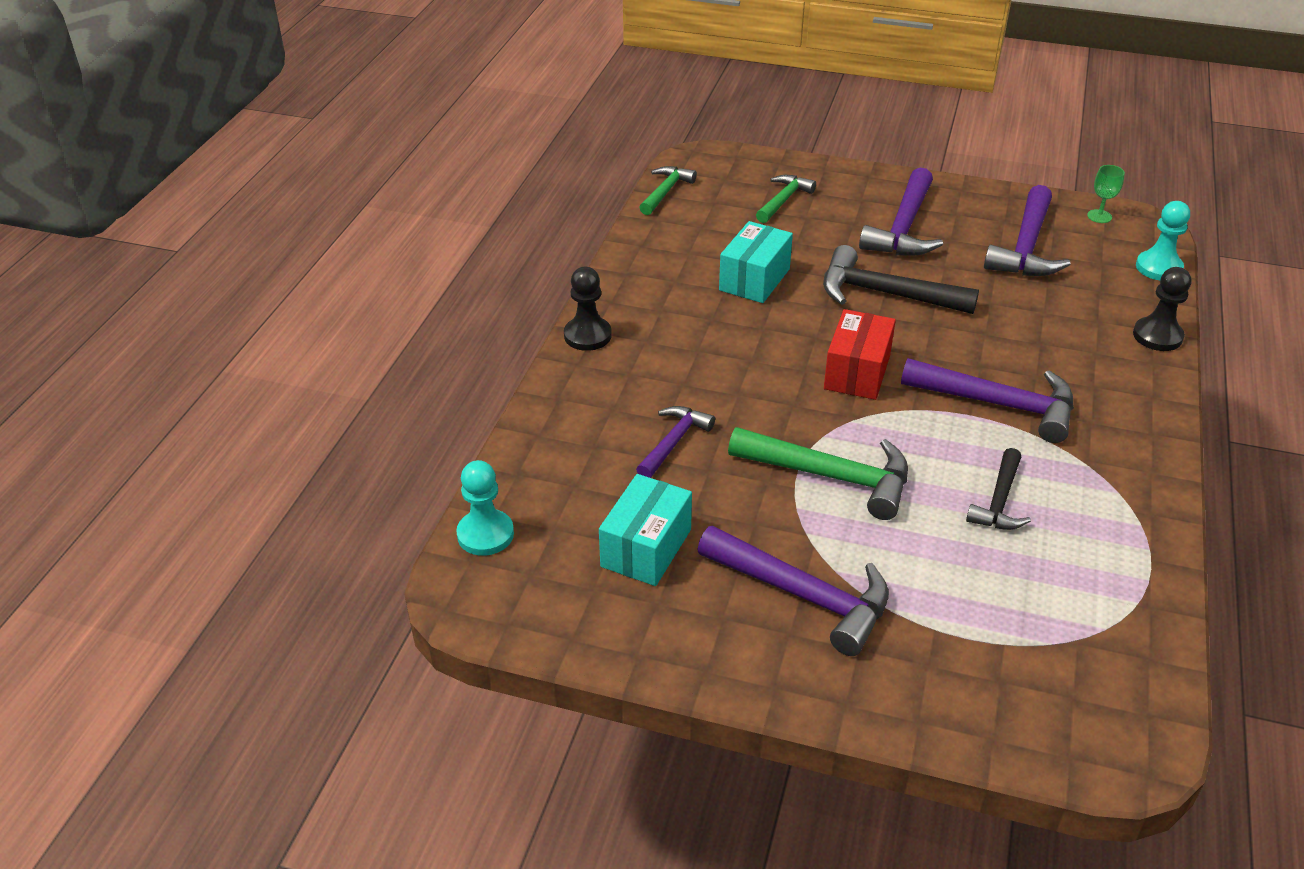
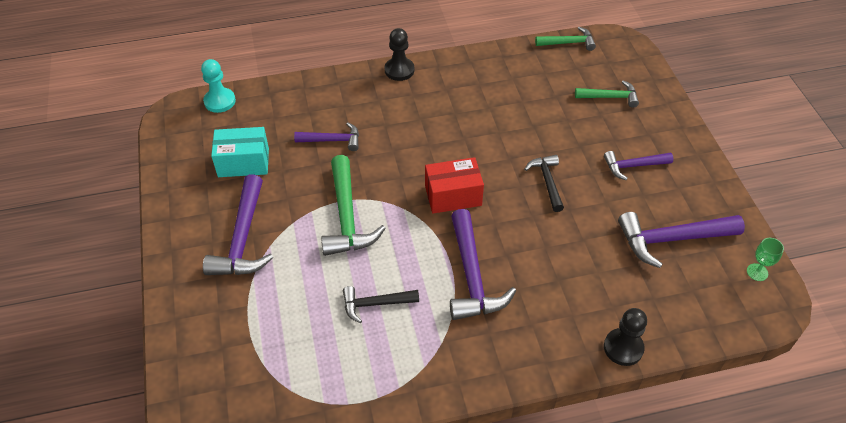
camera: 60 degrees right, 10 degrees up
turquoise box [719,221,793,303] -> none
black hammer [823,245,979,314] -> black hammer [524,155,564,212], size x0.60
purple hammer [859,168,943,256] -> purple hammer [604,151,673,180], size x0.60
turquoise pawn [1136,201,1190,280] -> none

